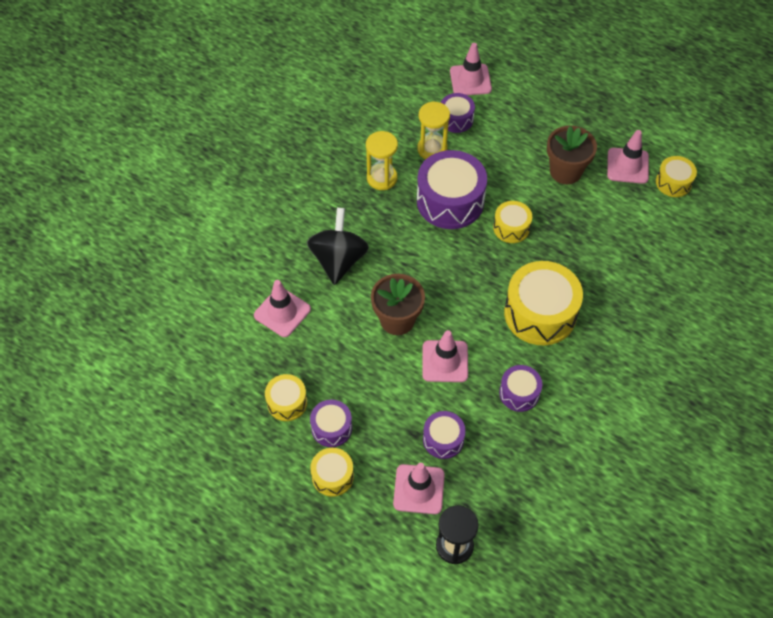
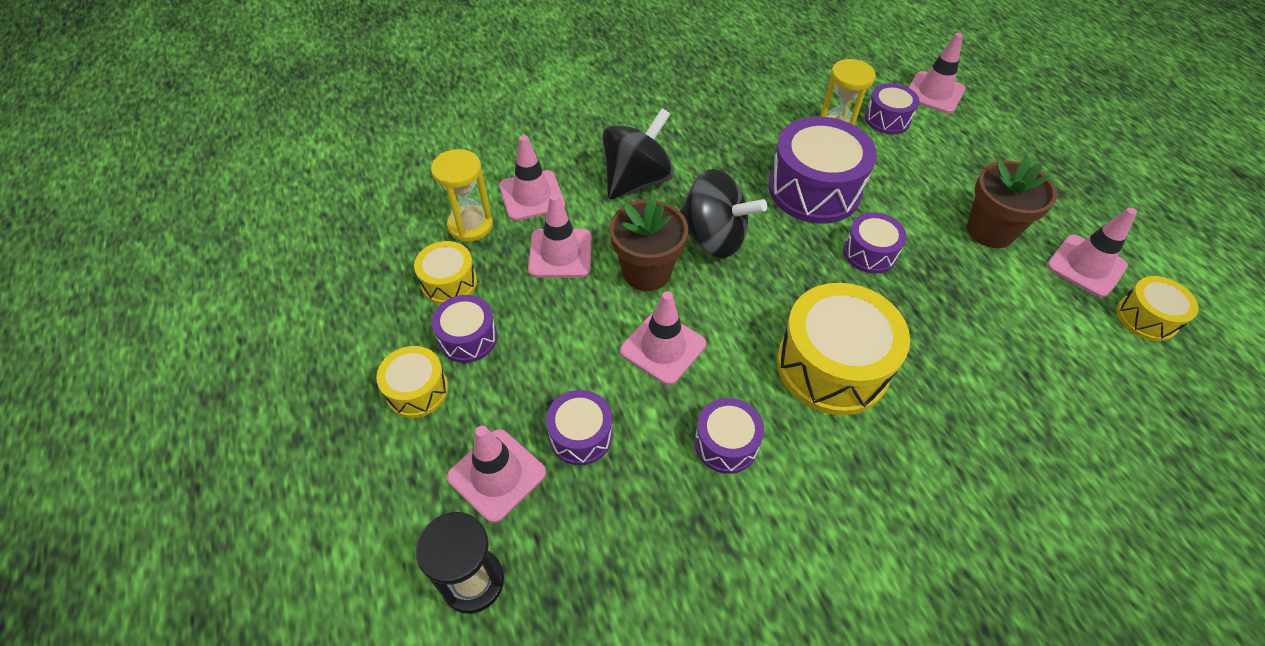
camera: 35 degrees right, 5 degrees down
yellow hourglass [366,131,398,190] -> yellow hourglass moved to [431,149,493,242]
yellow drum [493,201,532,243] -> purple drum [843,213,907,273]
none -> pink traffic cone [528,194,592,277]
none -> black spinning top [680,169,767,258]

